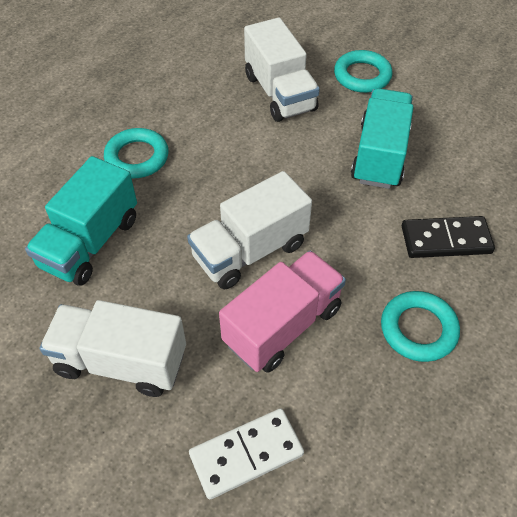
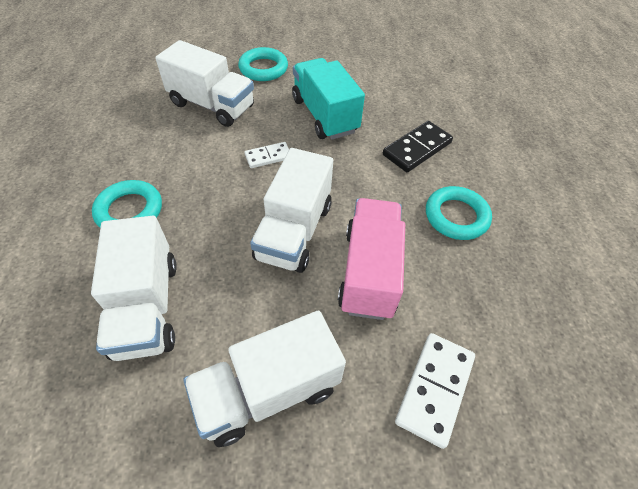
camera: 40 degrees left, 0 degrees up
turquoise truck [25,156,137,286] -> white truck [91,216,177,361]
none -> white domino [244,142,289,168]

